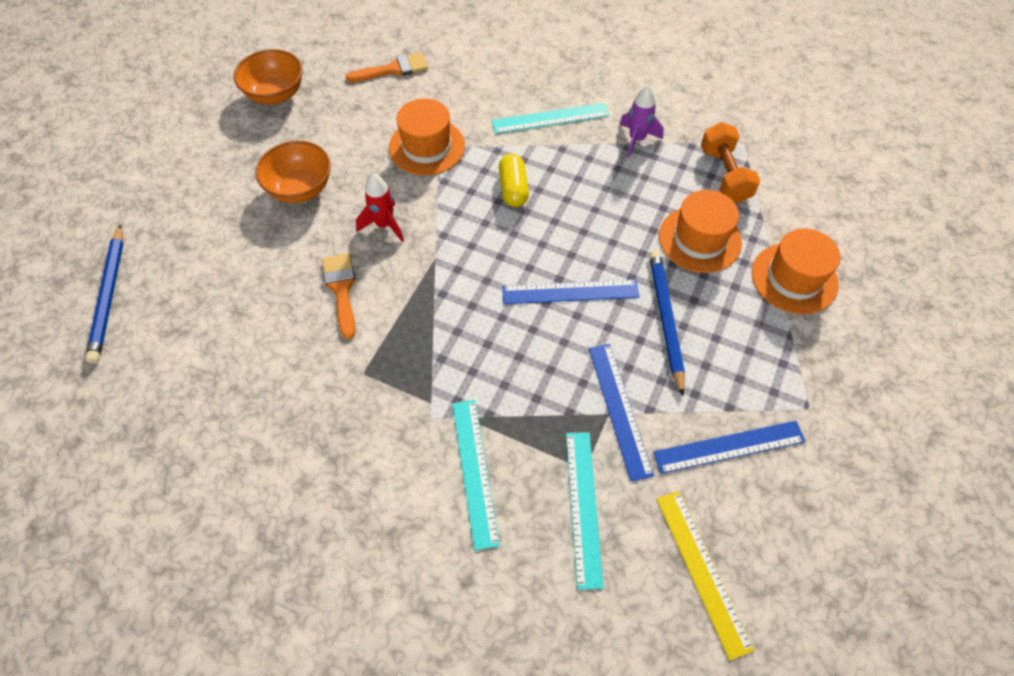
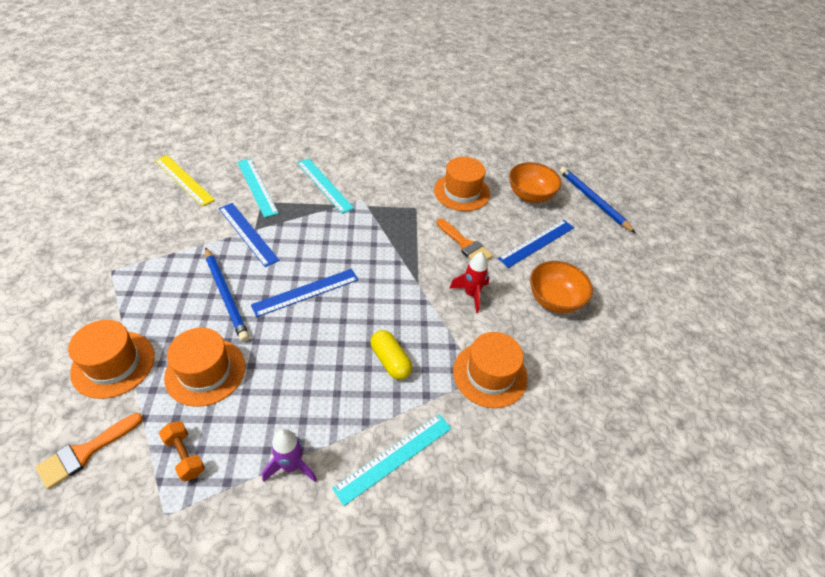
camera: 150 degrees right, 10 degrees down
orange bowl [234,49,303,105] -> orange bowl moved to [509,162,562,203]
orange brush [346,52,428,82] -> orange brush moved to [35,413,143,489]
blue ruler [653,420,806,474] -> blue ruler moved to [498,220,574,268]
orange dumbbell [701,122,760,203] -> orange dumbbell [159,421,205,482], size x0.65
none -> orange hat [434,157,490,211]

